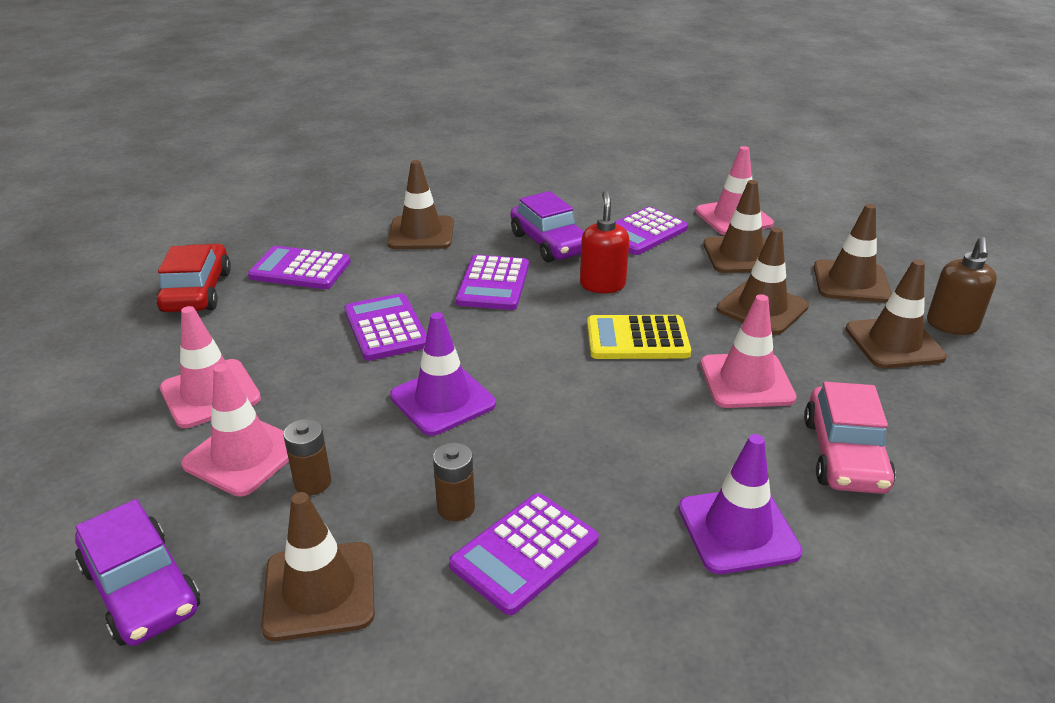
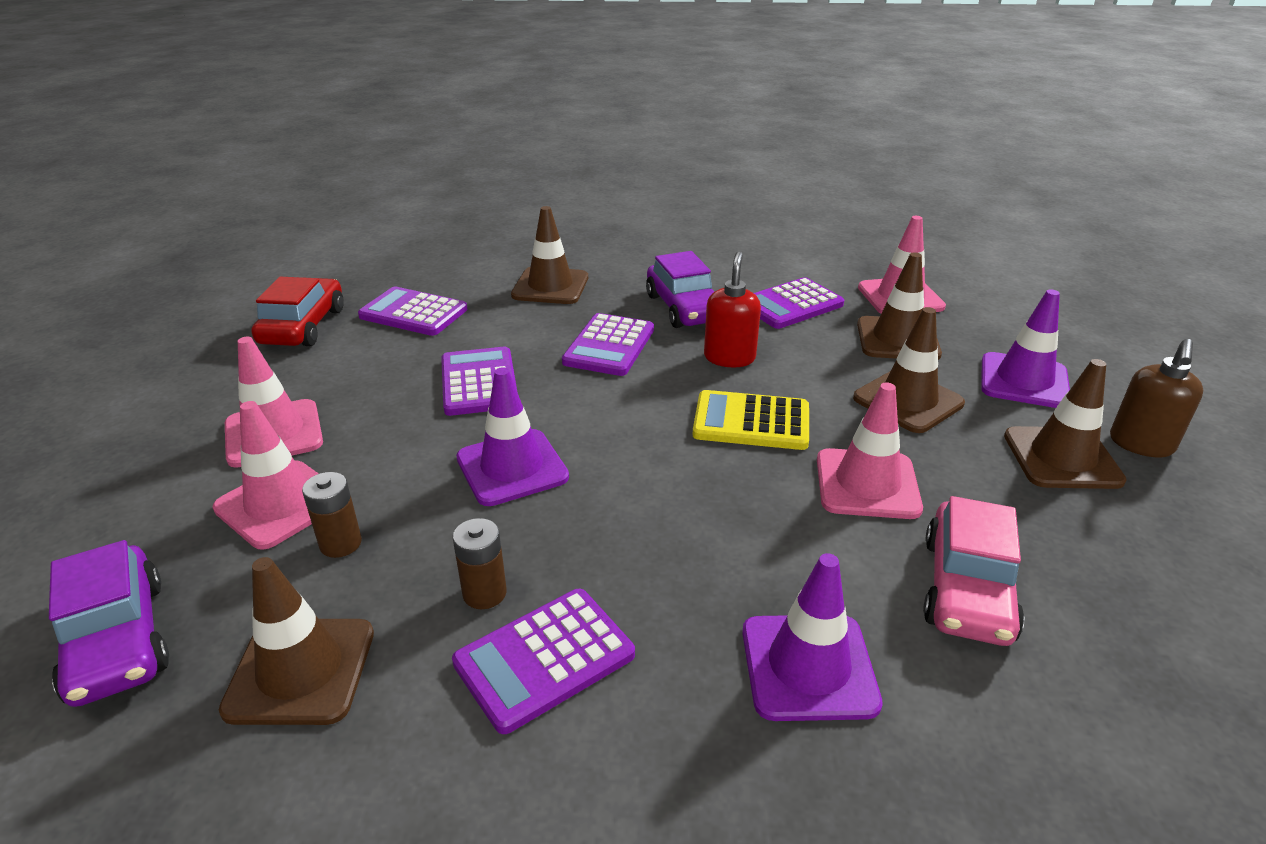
camera: 10 degrees right, 0 degrees up
brown traffic cone [814,204,892,302] -> purple traffic cone [981,289,1070,408]

